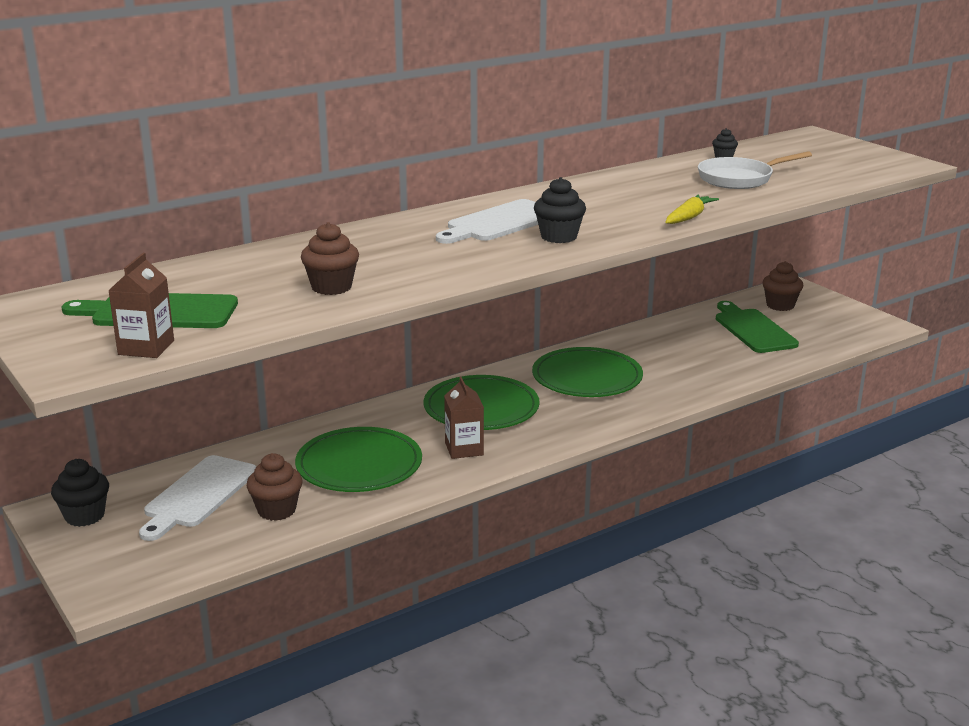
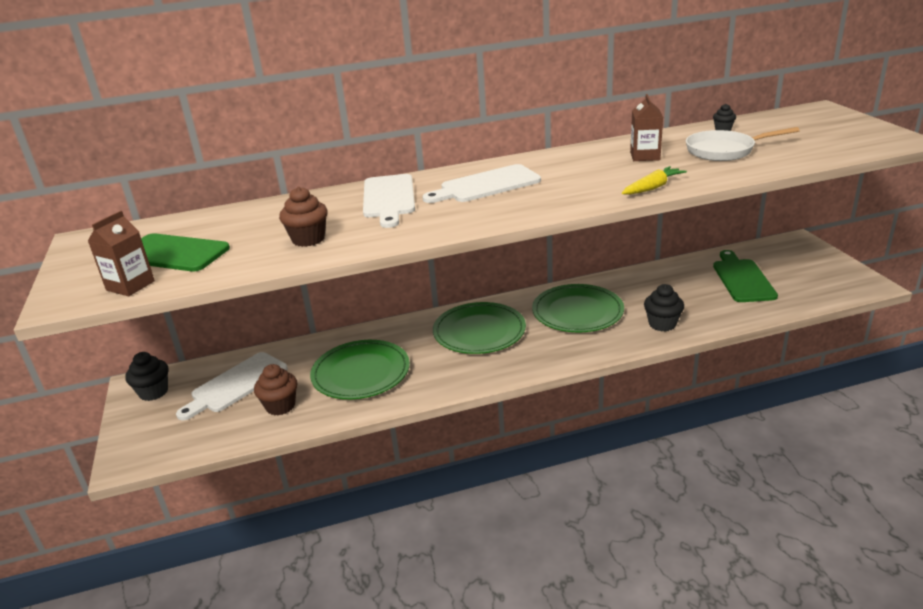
camera: 20 degrees right, 5 degrees up
brown carton [444,376,484,459] -> brown carton moved to [630,94,663,161]
black cupcake [534,177,586,243] -> black cupcake moved to [644,284,684,331]
brown cupcake [763,261,803,311] -> none
none -> white cutting board [363,174,415,228]

